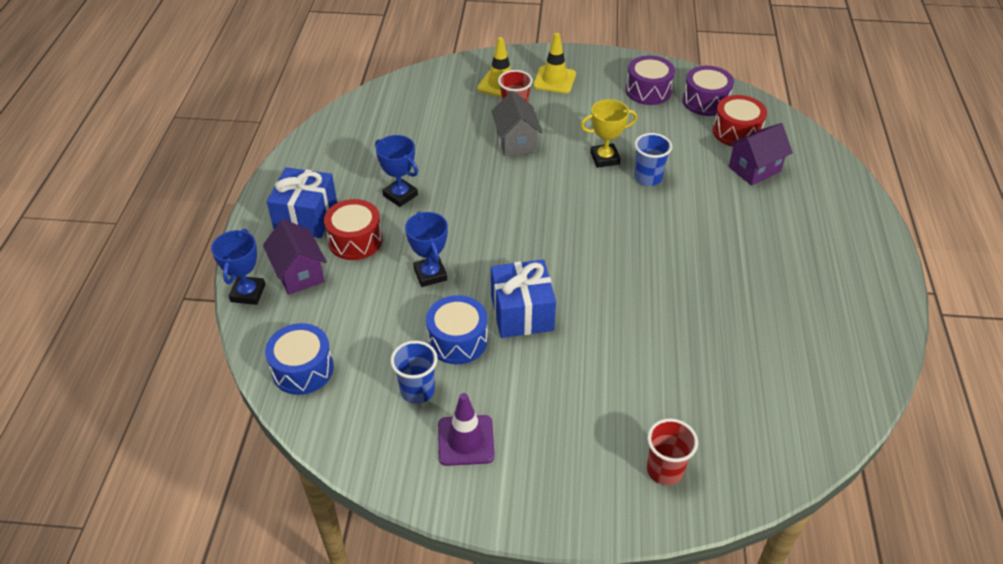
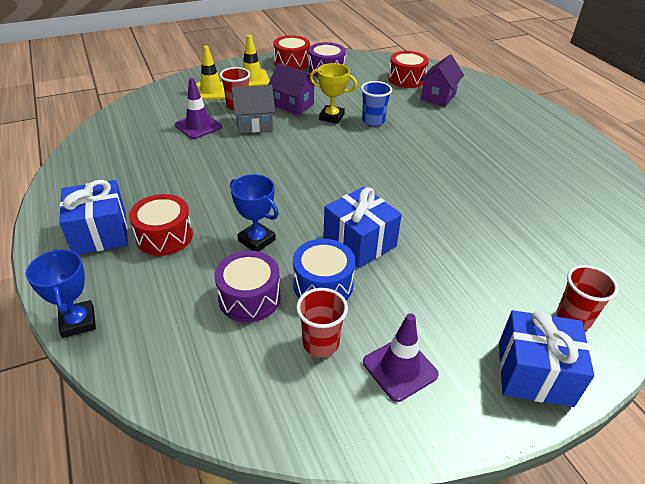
camera: 30 degrees left, 5 degrees down
purple house [263,219,327,295] -> purple house moved to [268,63,317,115]
blue drum [265,323,334,395] -> none
blue trophy [375,135,418,207] -> none
blue cup [390,341,438,404] -> red cup [296,288,348,357]
grey house [491,91,543,156] -> grey house turned 60 degrees counterclockwise [231,85,275,133]
yellow trophy [580,99,637,168] -> yellow trophy turned 60 degrees clockwise [310,63,357,124]
purple drum [682,66,734,116] -> purple drum moved to [214,251,281,322]
none -> purple traffic cone [175,78,222,139]
none -> red drum [274,35,310,70]
none -> blue gift [499,310,594,407]

